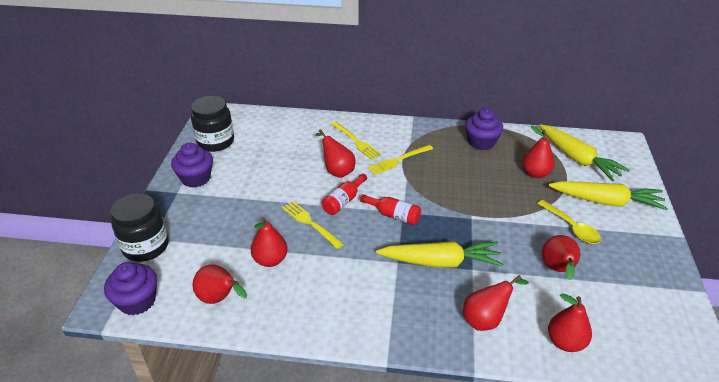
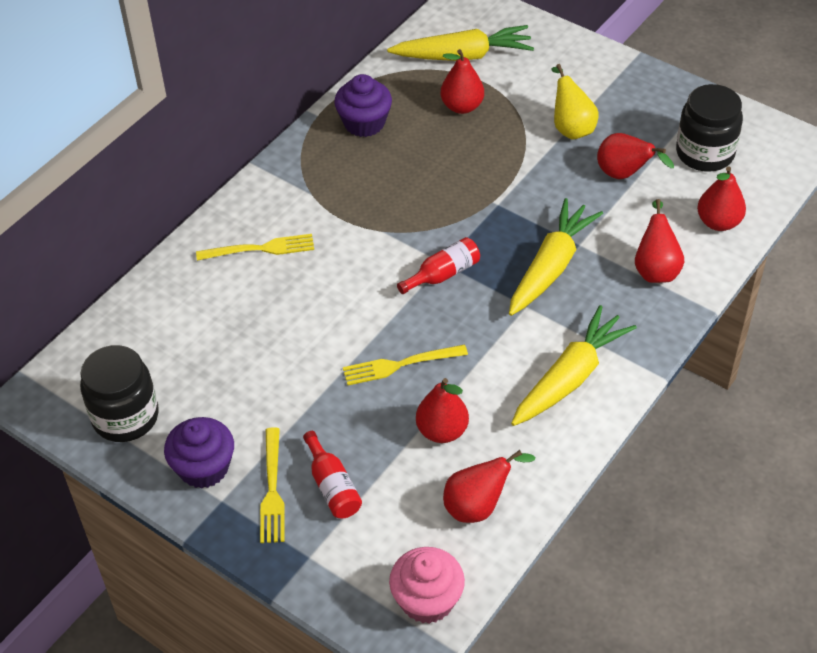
camera: 60 degrees left, 10 degrees up
purple cupcake [104,262,157,315] -> pink cupcake [389,547,465,624]
black jar [111,194,169,262] -> black jar moved to [676,84,743,172]
red pear [315,129,355,178] -> none
red bottle [322,174,367,215] -> red bottle moved to [303,431,362,519]
yellow fork [367,145,433,175] -> yellow fork moved to [260,427,285,543]
yellow spoon [537,200,601,244] -> yellow pear [551,64,599,139]
yellow carrot [549,181,668,210] -> yellow carrot moved to [511,305,637,426]

